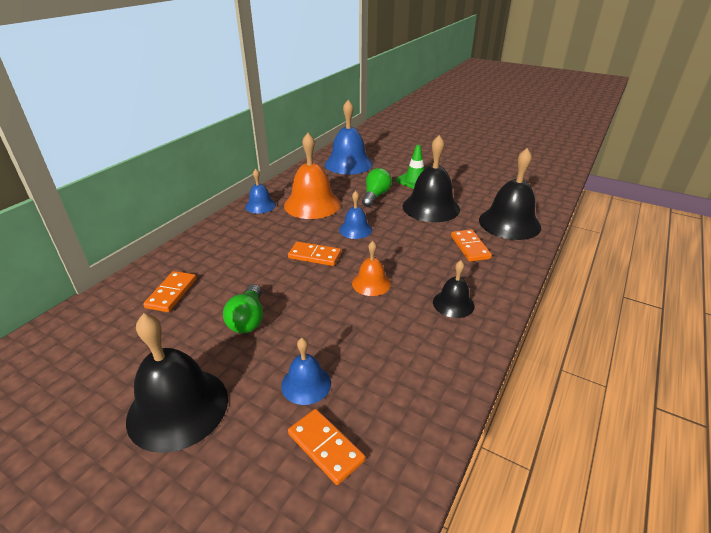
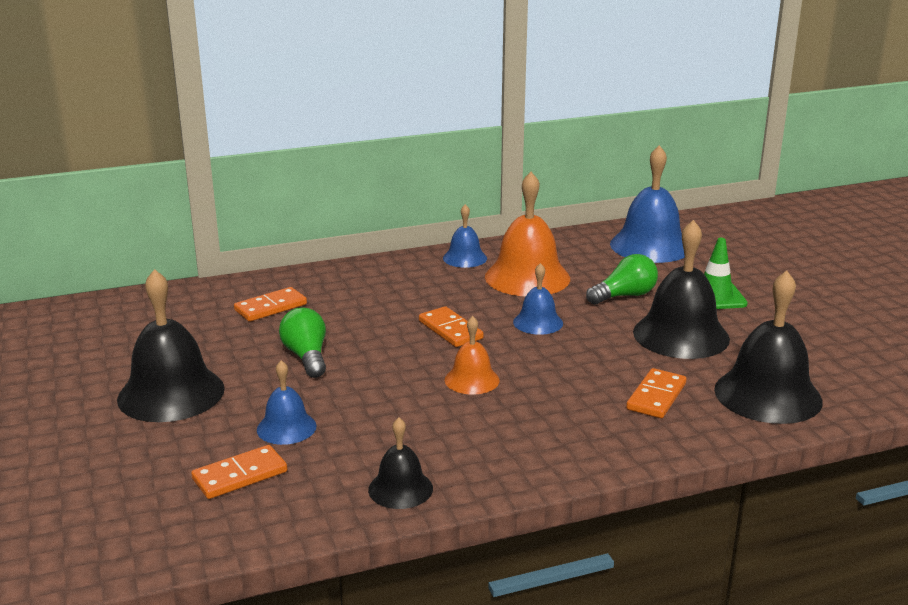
camera: 40 degrees right, 10 degrees down
green light bulb [223,284,263,333] -> green light bulb turned 120 degrees clockwise [279,307,326,378]
orange domino [288,409,365,485] -> orange domino turned 60 degrees clockwise [191,445,287,499]
black bell [433,260,475,318] -> black bell moved to [368,417,433,509]

